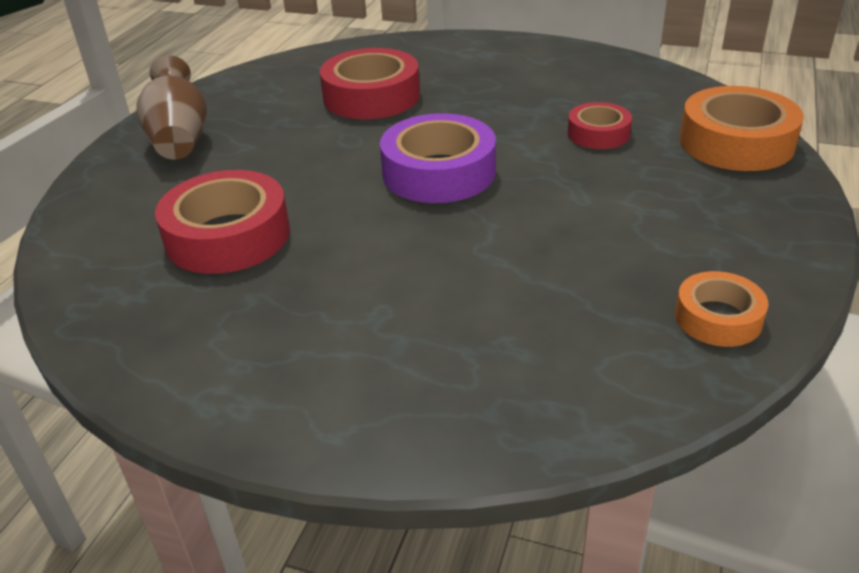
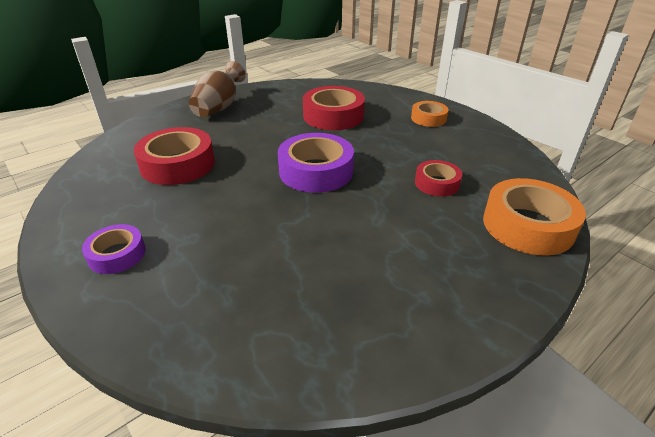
camera: 30 degrees right, 0 degrees up
orange tape [675,271,768,347] -> orange tape moved to [411,101,449,127]
none -> purple tape [82,224,146,274]

